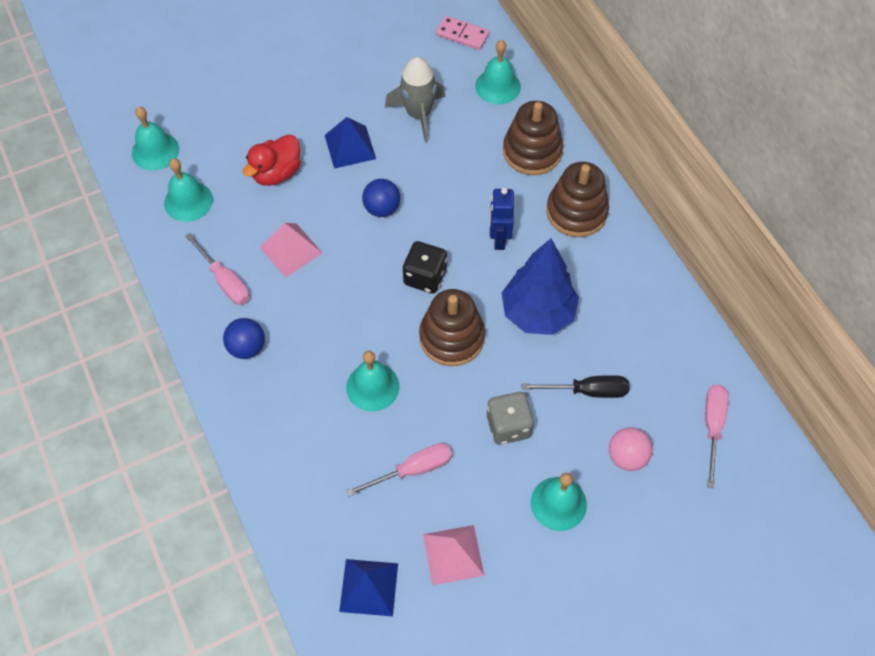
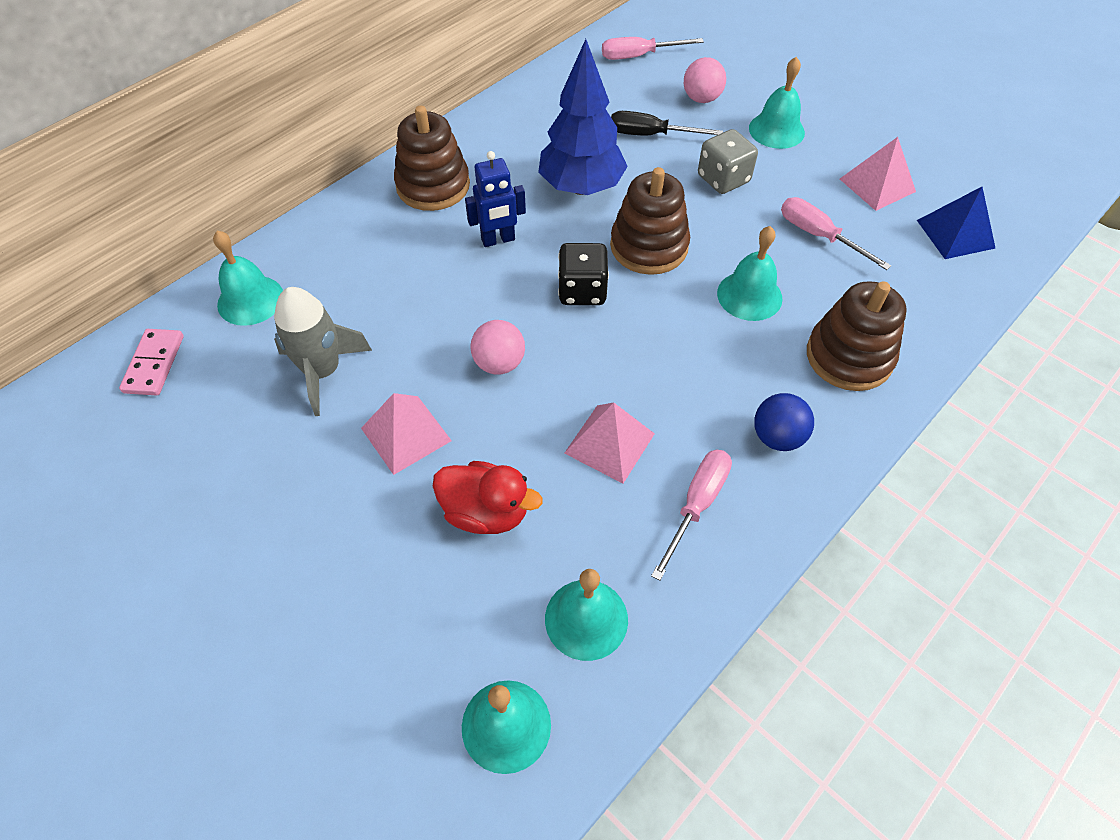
camera: 110 degrees left, 5 degrees down
blue pyramid [325,117,376,169] -> pink pyramid [361,393,452,475]
blue ball [362,179,400,217] -> pink ball [470,320,525,375]
brown stacking toy [503,101,563,175] -> brown stacking toy moved to [807,281,907,391]
black screwdriver [521,375,629,398] -> black screwdriver turned 60 degrees counterclockwise [611,111,723,136]

